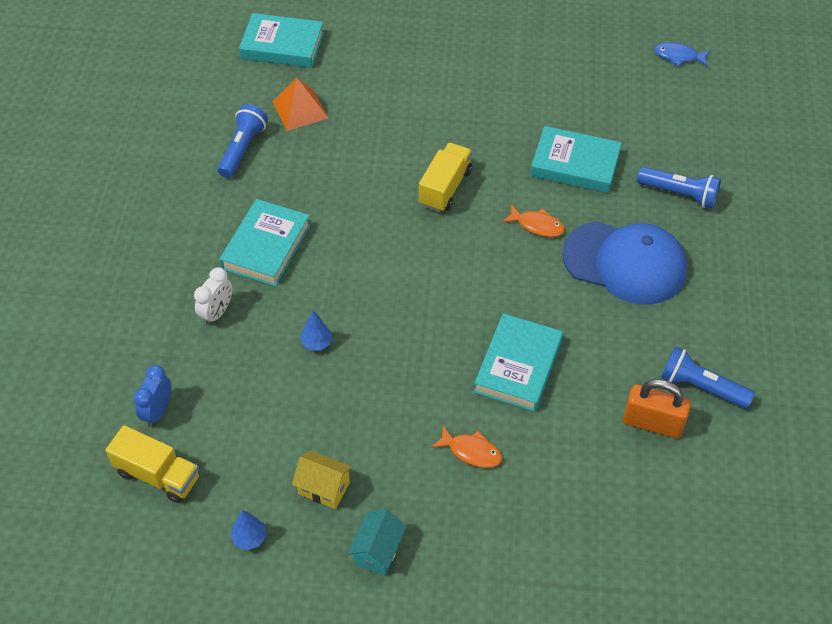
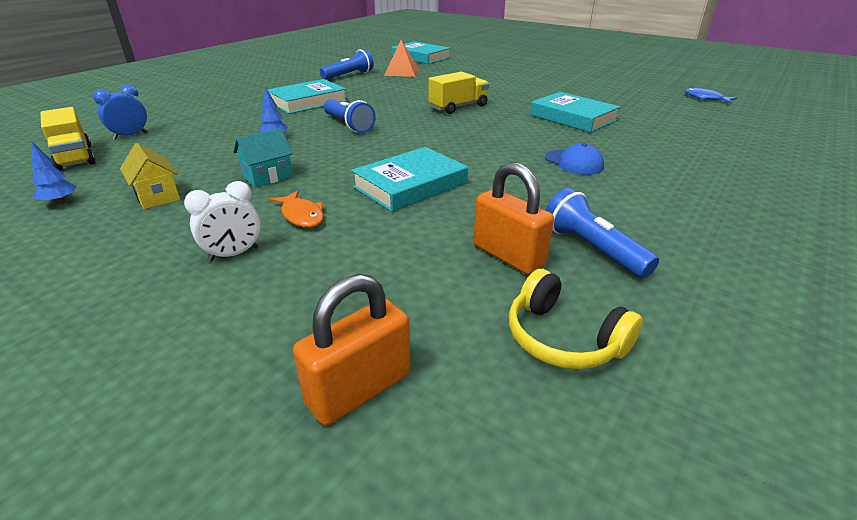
camera: 30 degrees right, 20 degrees down
white clock [194,267,232,326] -> white clock moved to [184,181,261,261]
turquoise house [348,509,407,576] -> turquoise house moved to [233,128,293,188]
orange fish [502,204,565,237] -> none
blue cap [562,221,687,305] -> blue cap [545,143,604,175], size x0.48
blue flashlight [637,167,721,209] -> blue flashlight moved to [324,99,376,133]
none -> orange padlock [293,274,410,425]
none -> yellow headphones [509,269,643,369]

